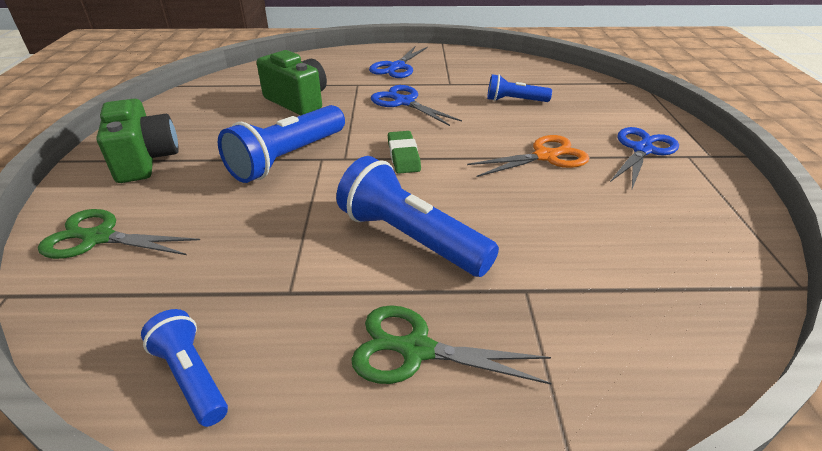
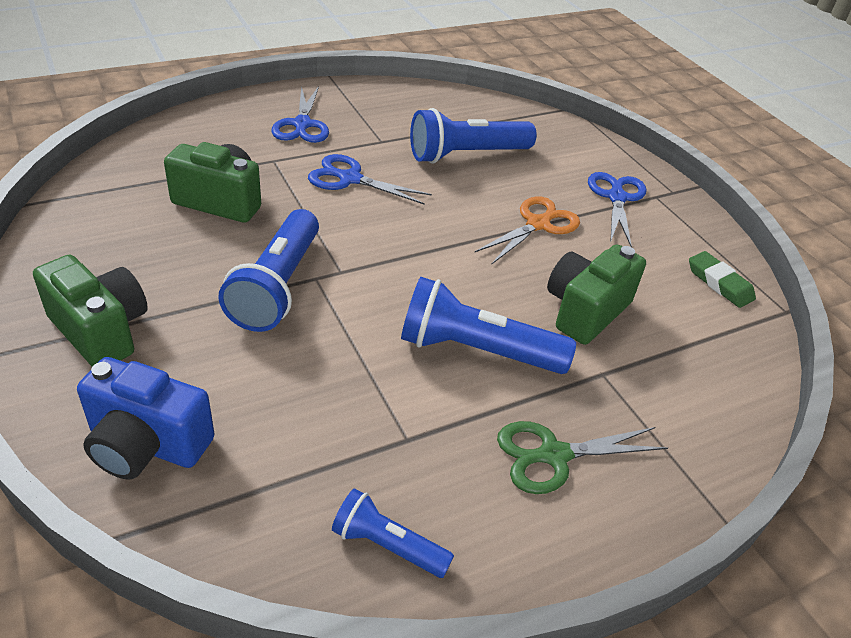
camera: 30 degrees left, 5 degrees up
green scissors [38,209,200,259] -> blue camera [77,357,215,480]
green eraser [388,131,421,174] -> green eraser moved to [689,251,756,308]
blue flashlight [487,74,552,102] -> blue flashlight [410,108,537,163], size x1.76
none -> green camera [547,244,646,345]

